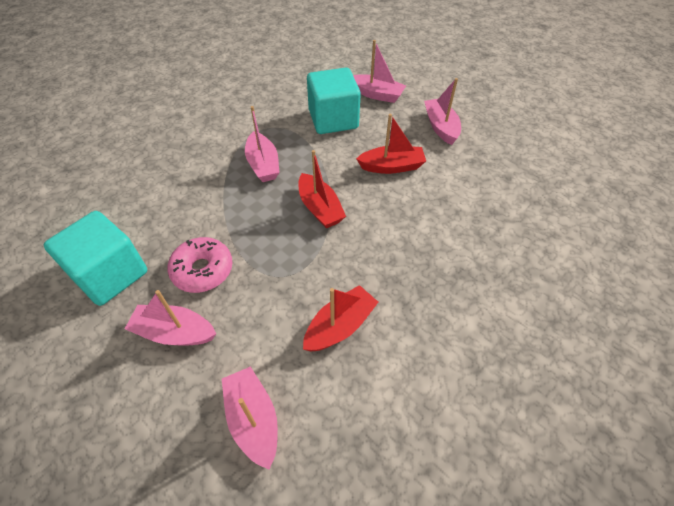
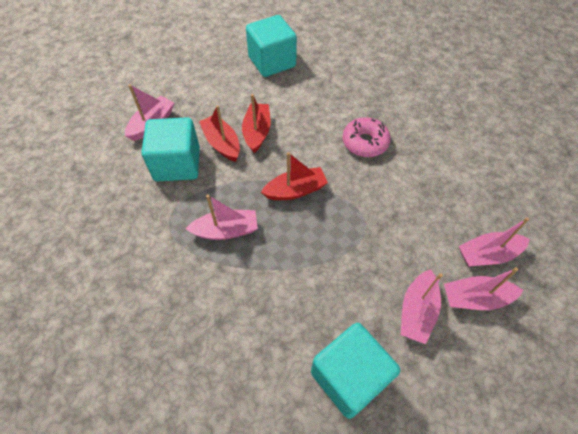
camera: 80 degrees left, 5 degrees up
pink donut [167,237,232,293] -> pink donut moved to [343,117,391,157]
red boat [303,285,378,352] -> red boat moved to [199,105,240,162]
pink boat [424,78,461,145] -> pink boat moved to [444,267,523,310]
none -> turquoise cube [246,15,297,77]

